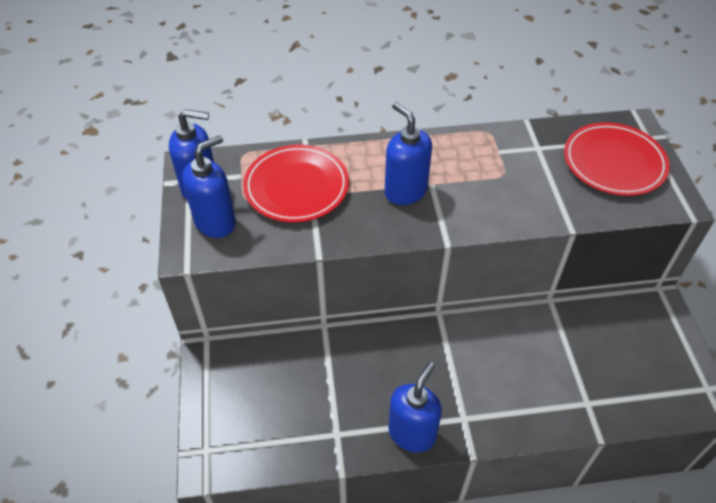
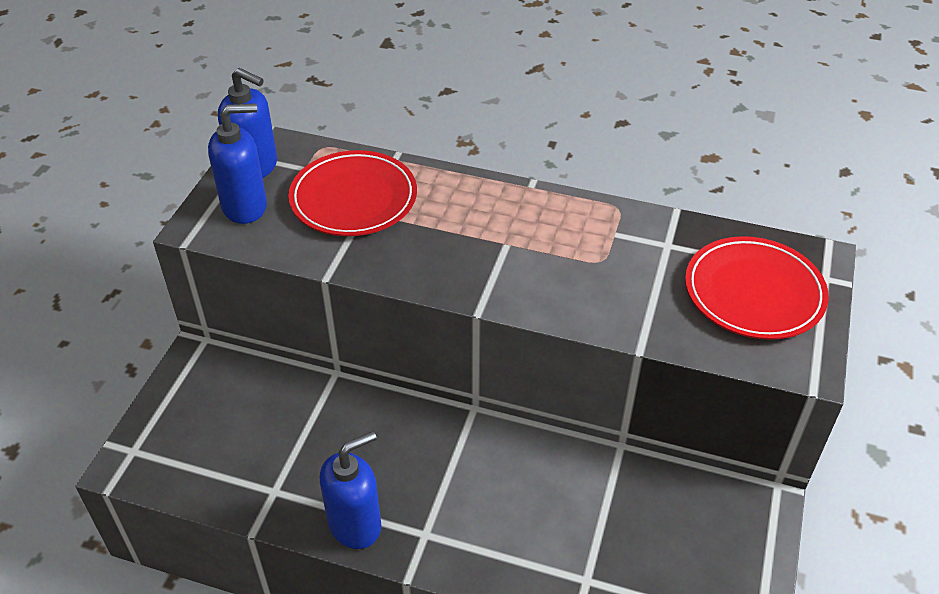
camera: 25 degrees right, 5 degrees down
blue soap dispenser [385,102,432,205] -> none

